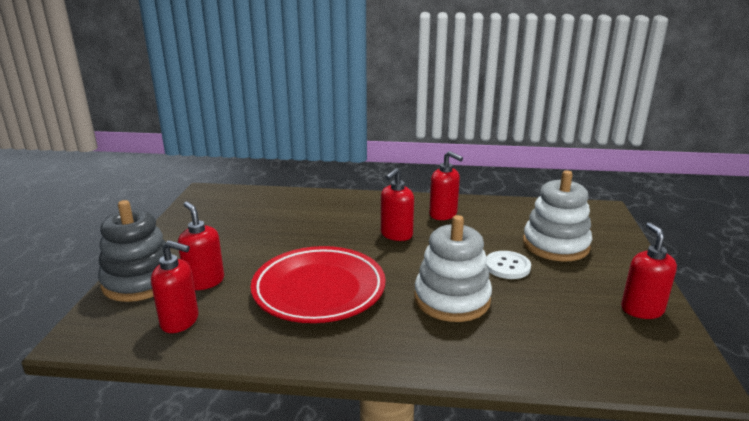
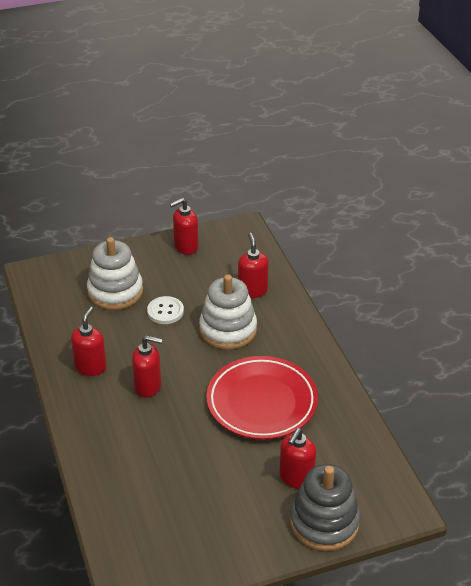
camera: 115 degrees left, 15 degrees up
red soap dispenser [151,240,198,333] -> red soap dispenser moved to [238,233,269,298]

